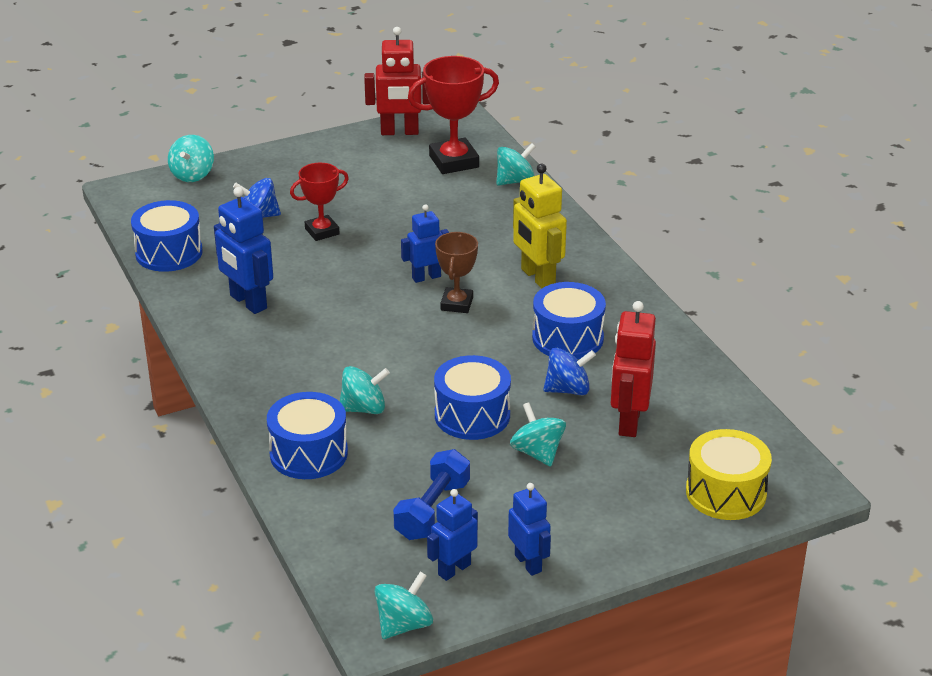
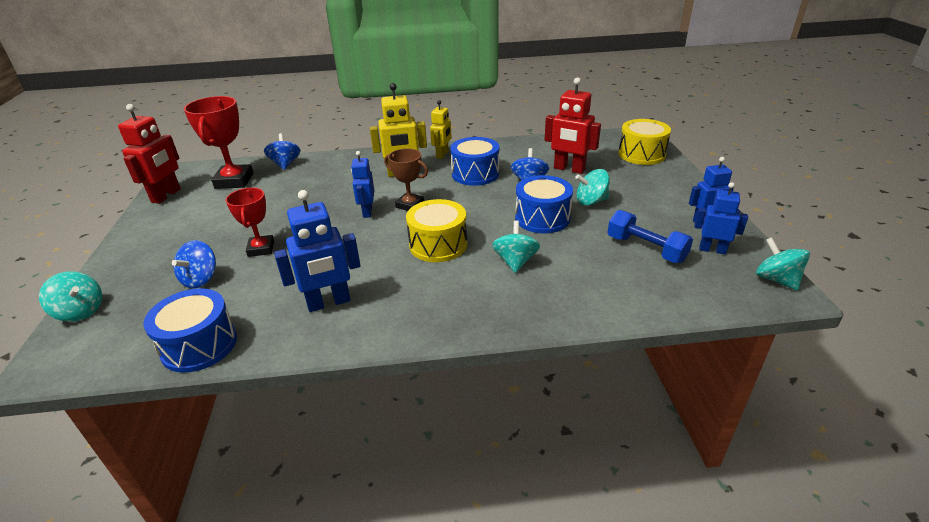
camera: 70 degrees left, 0 degrees up
blue drum [267,392,348,479] -> none
blue robot [427,489,478,581] -> blue robot turned 135 degrees clockwise [695,182,748,255]
turquoise spinning top [496,143,535,186] -> blue spinning top [264,133,301,170]
none -> yellow drum [406,199,467,262]
none -> yellow robot [430,100,452,159]

